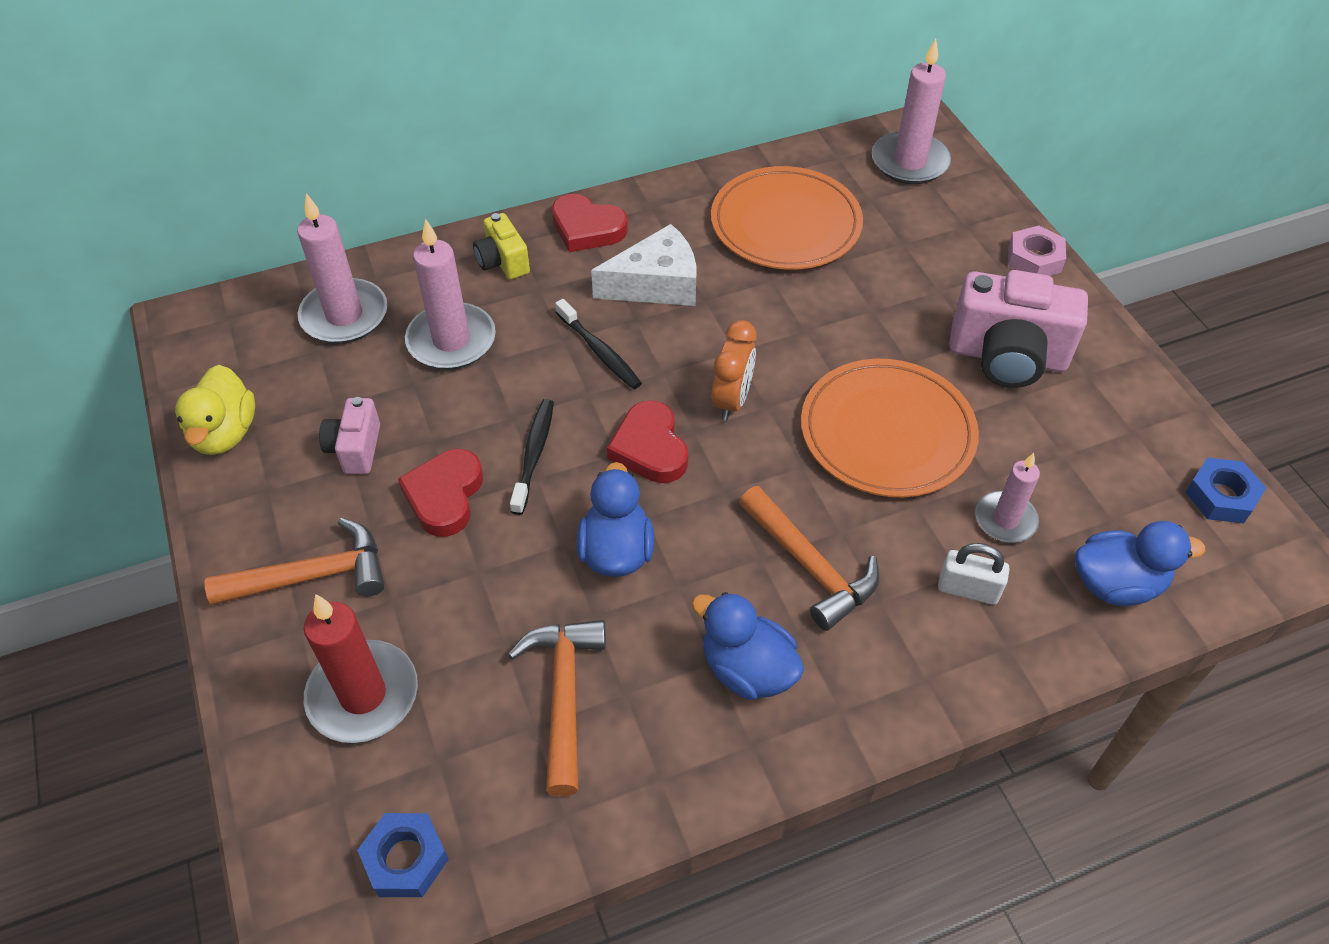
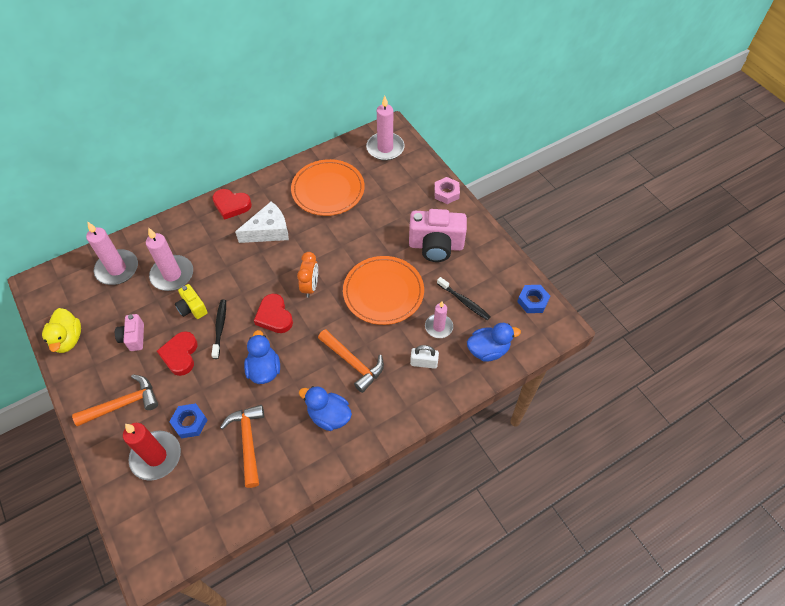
camera: 10 degrees left, 5 degrees up
blue nut [357,813,449,897] -> blue nut moved to [169,403,207,439]
yellow camera [473,213,530,280] -> yellow camera moved to [175,284,208,319]
black toothbrush [555,299,642,389] -> black toothbrush moved to [437,277,491,320]

